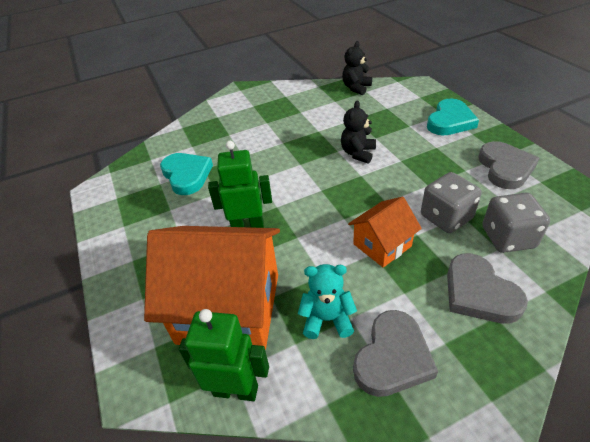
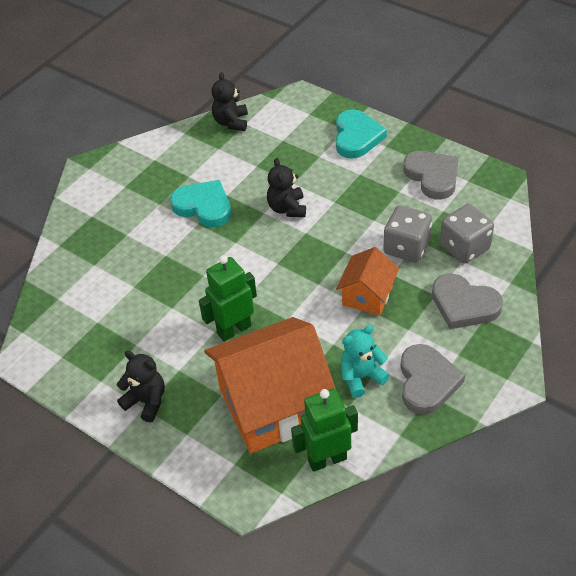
camera: 30 degrees left, 5 degrees up
turquoise heart [160,153,213,195] -> turquoise heart moved to [170,180,231,227]
none -> black teddy bear [117,351,165,422]

